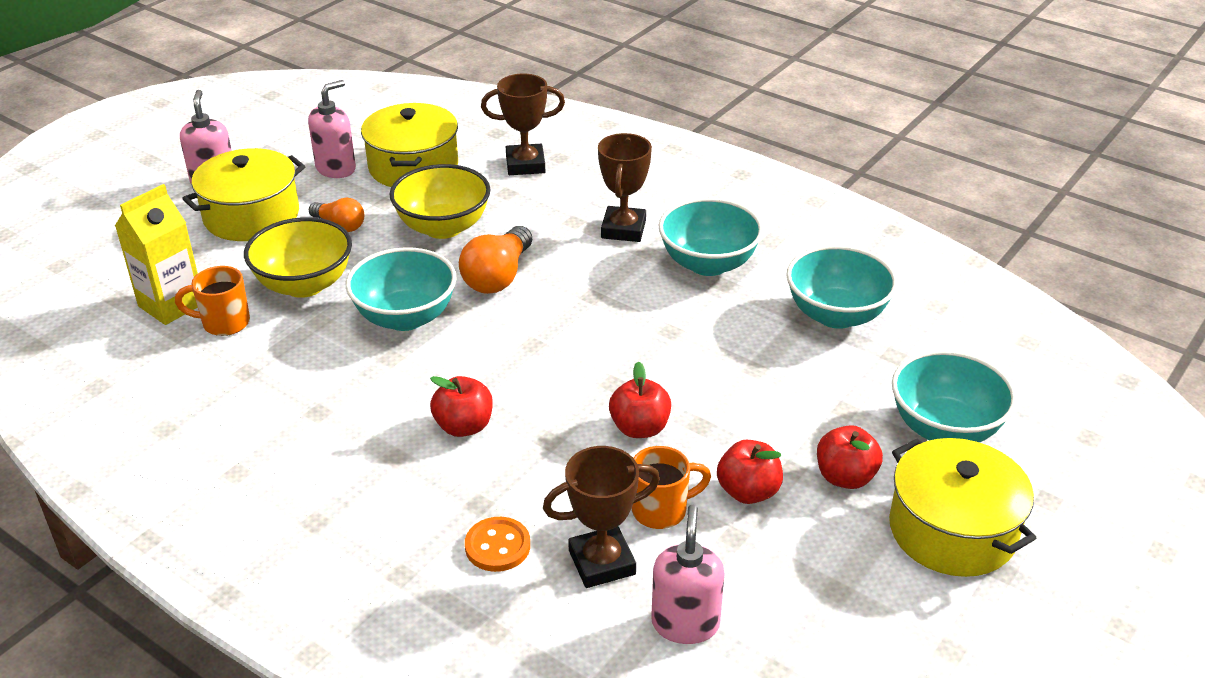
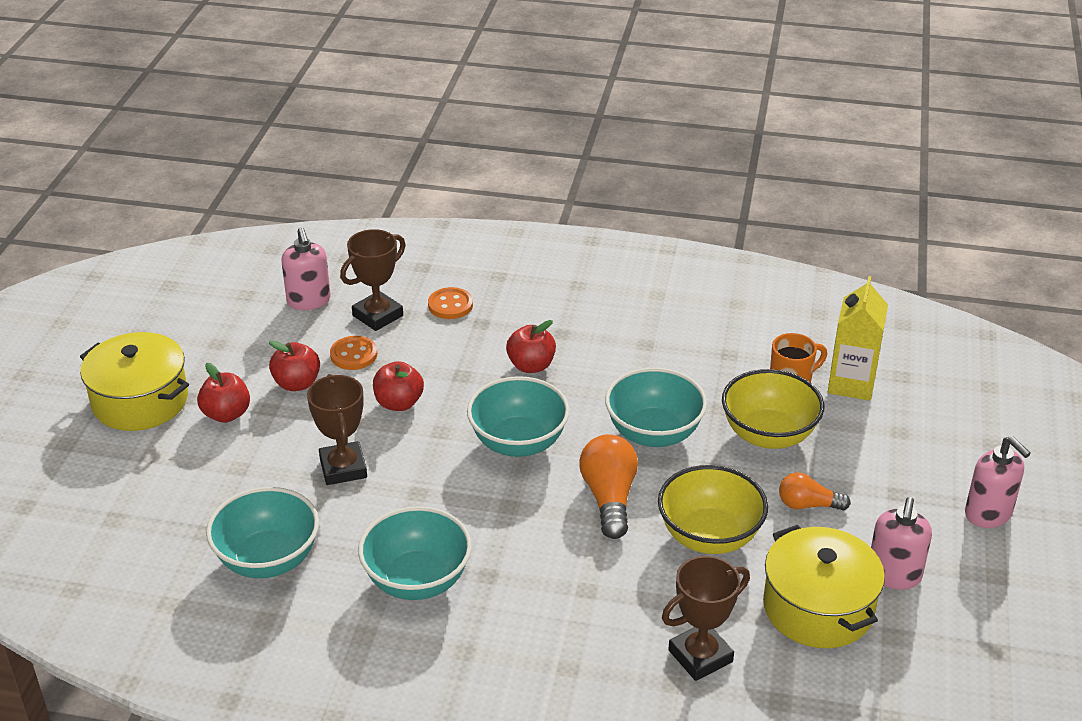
camera: 155 degrees right, 0 degrees up
yellow pot [182,148,305,241] -> none
brown trophy [598,133,652,242] -> brown trophy moved to [307,374,367,485]
orange mug [632,446,711,529] -> orange button [330,336,377,370]
turquoise bowl [892,350,1017,442] -> turquoise bowl moved to [467,376,570,457]

